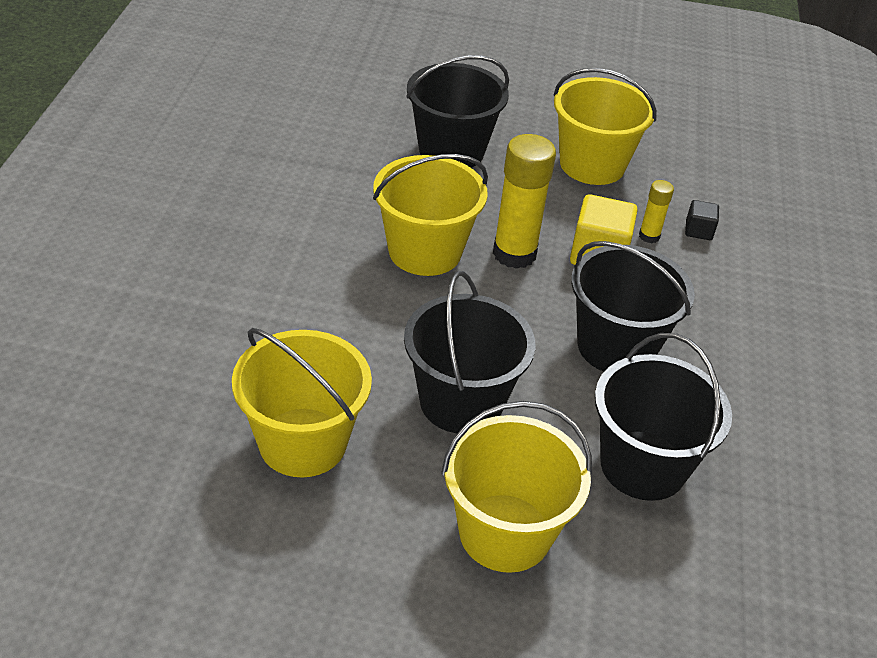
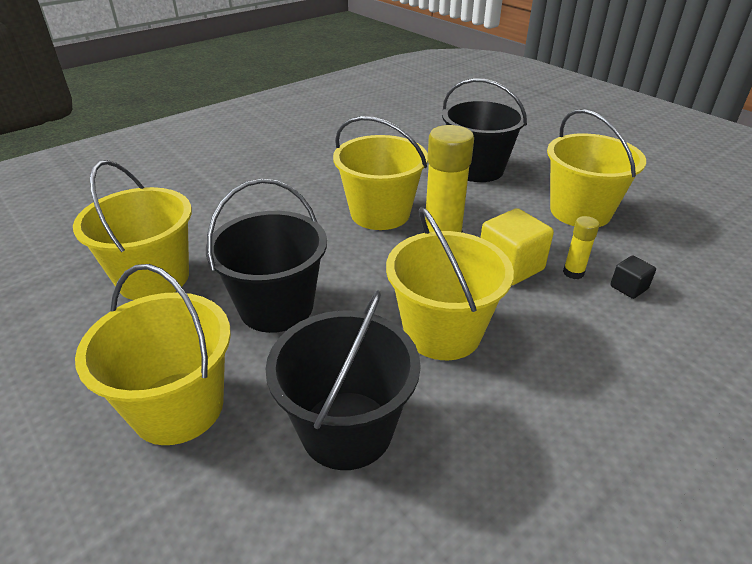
camera: 45 degrees right, 5 degrees down
black bucket [571,241,695,372] -> yellow bucket [386,206,514,360]

